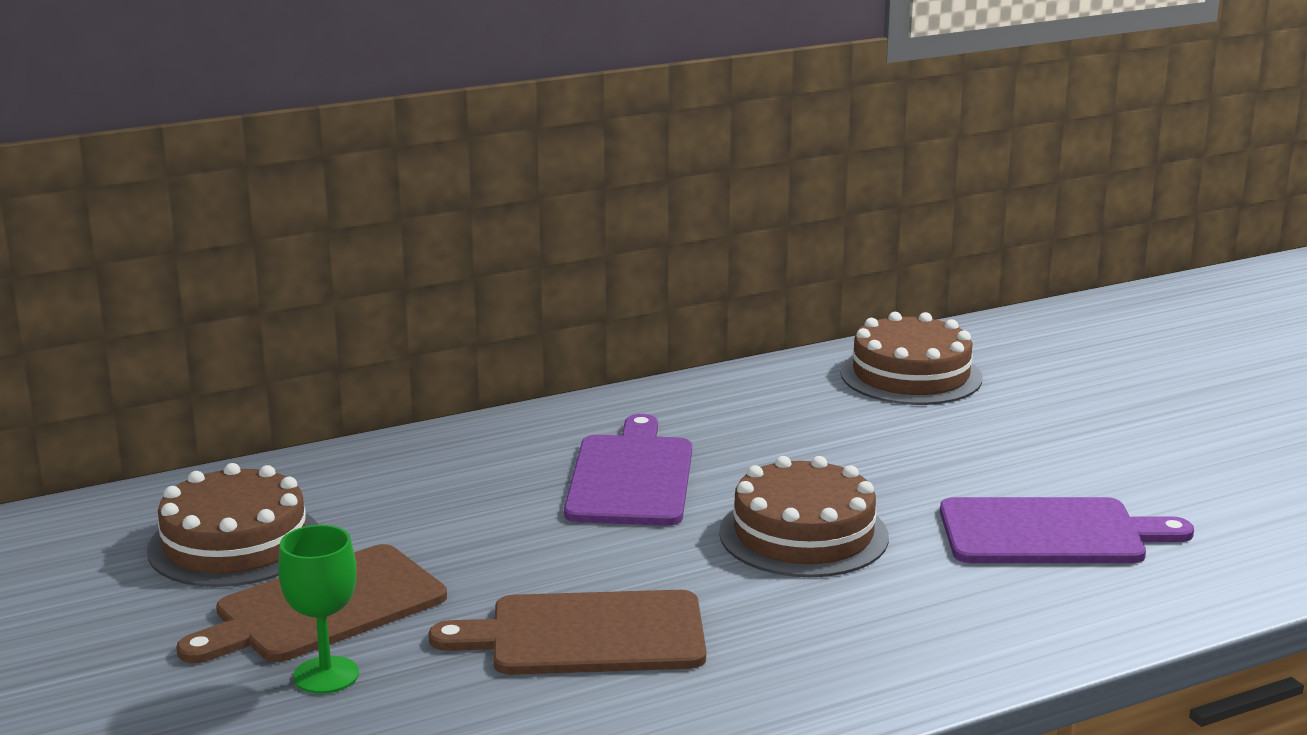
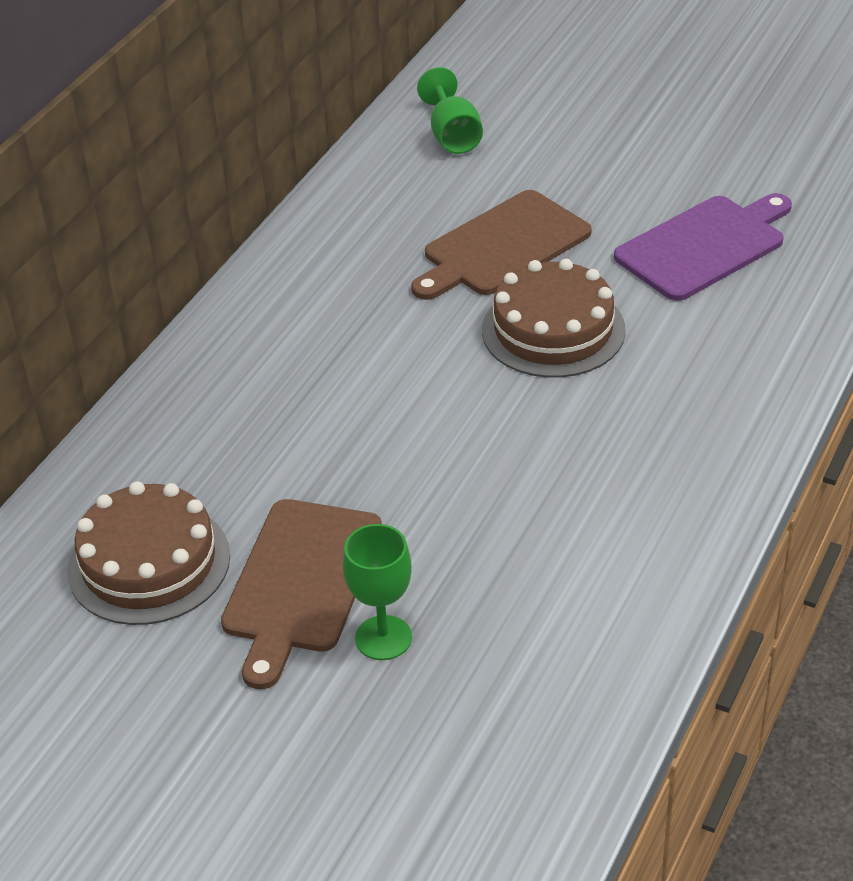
camera: 35 degrees left, 20 degrees up
brown cutting board [429,590,706,675] -> brown cutting board moved to [411,190,591,300]
purple cutting board [564,414,692,526] -> none
brown cake [840,312,983,405] -> green goblet [417,67,483,154]

